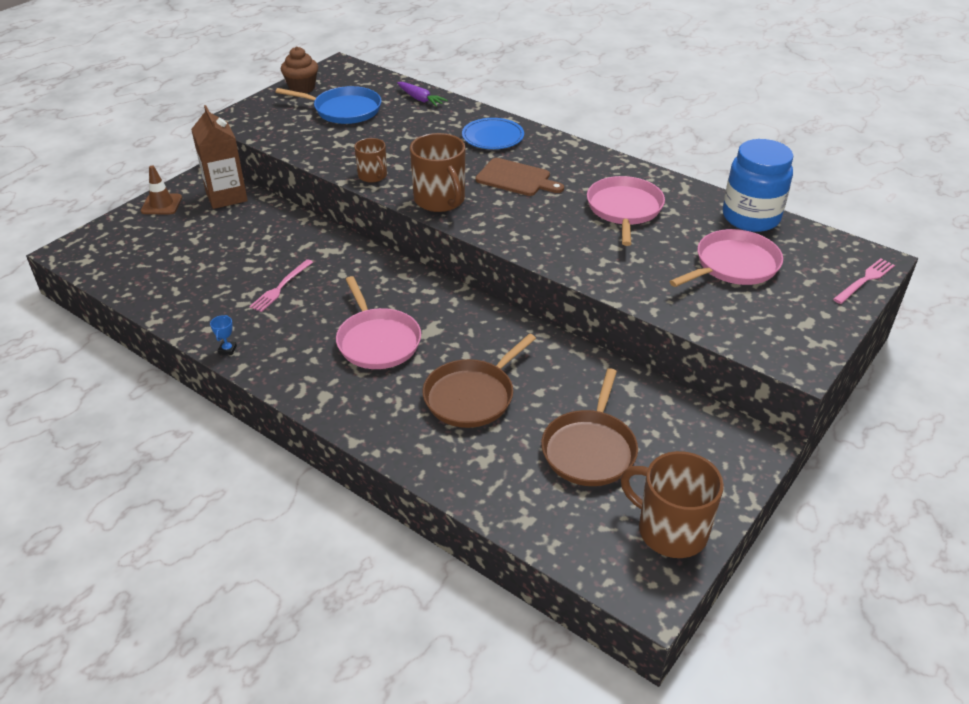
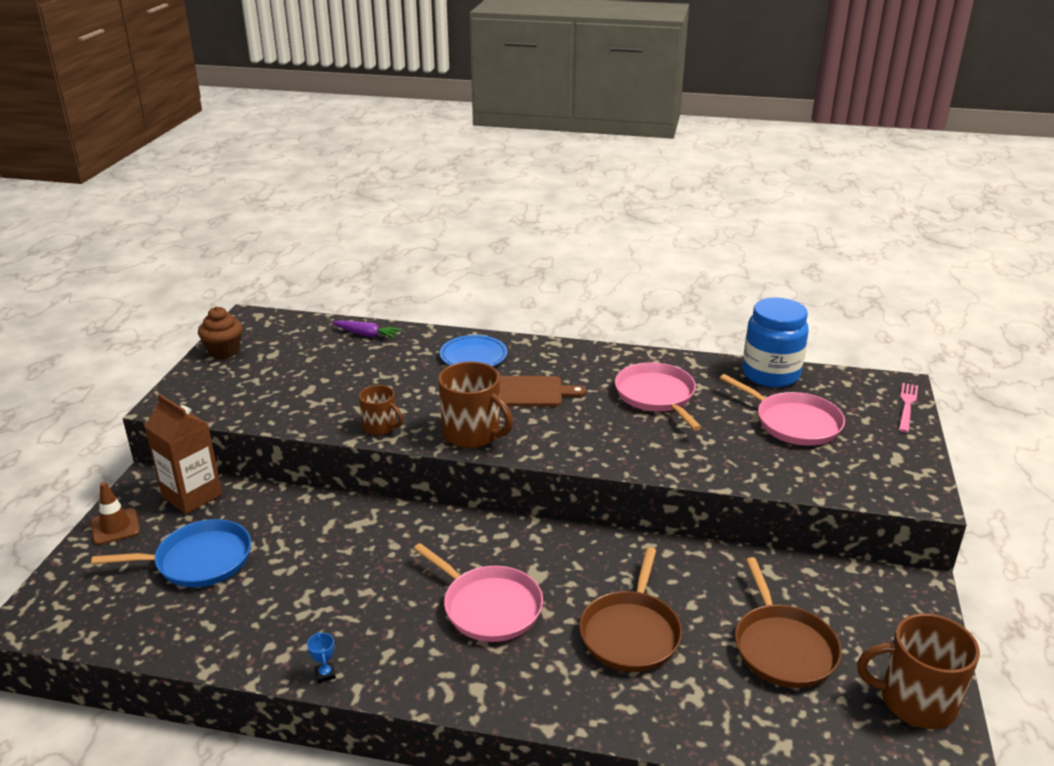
camera: 25 degrees left, 10 degrees down
pink fork [249,259,313,312] -> none
blue pan [276,86,381,124] -> blue pan moved to [91,519,251,588]
pink pan [669,229,783,287] -> pink pan turned 105 degrees clockwise [720,374,845,446]

